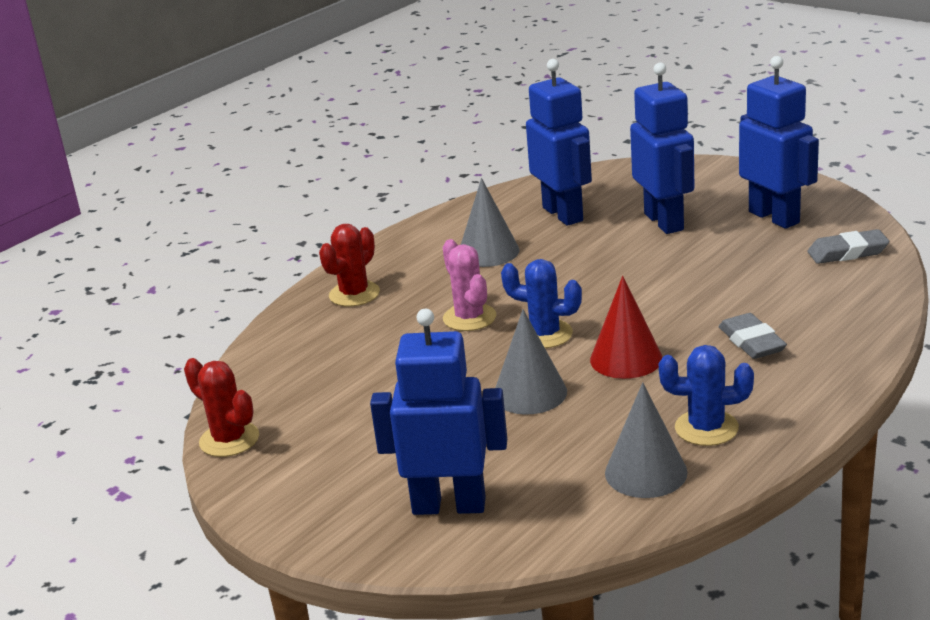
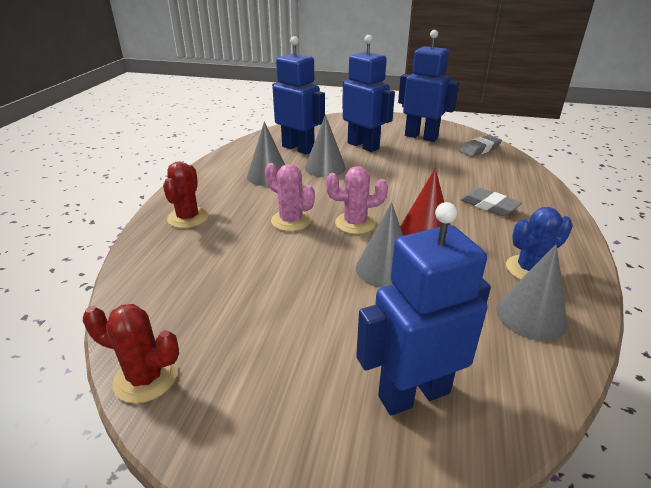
camera: 30 degrees left, 5 degrees up
blue cactus [501,259,582,348] -> pink cactus [326,166,388,234]
none -> grey cone [305,115,346,177]

